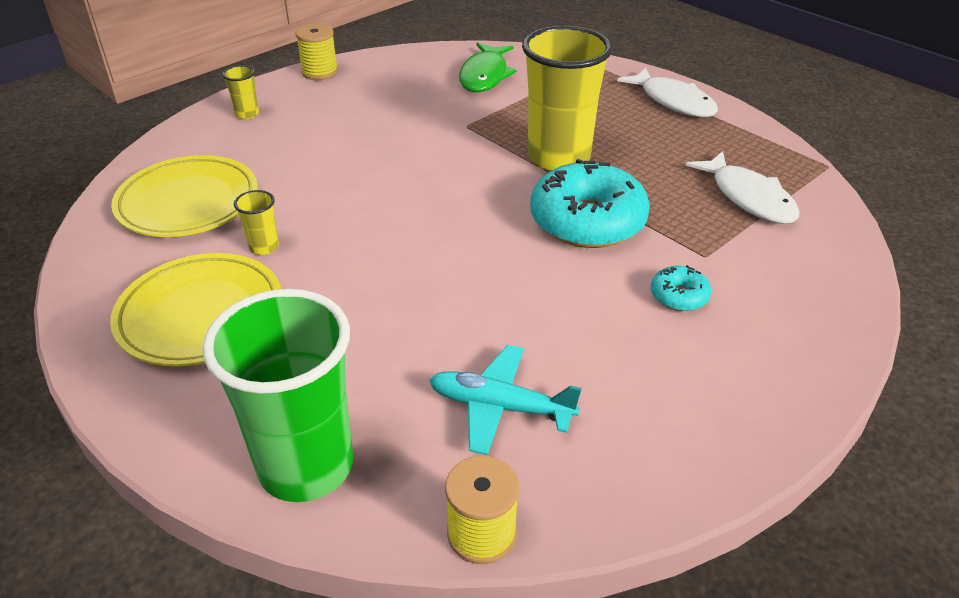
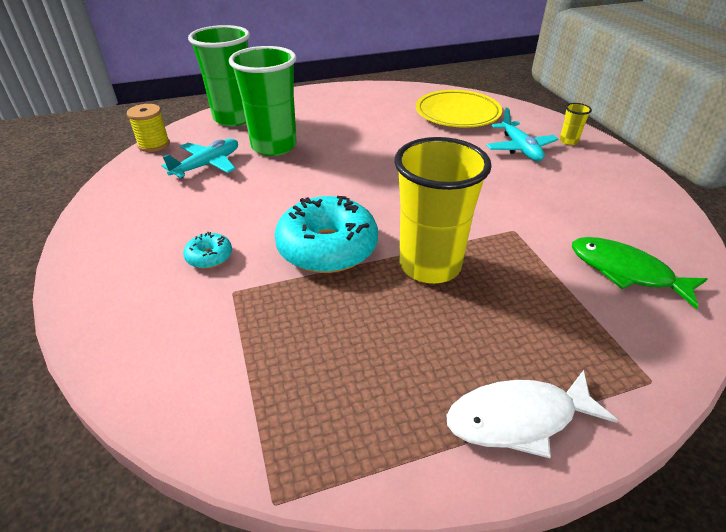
camera: 115 degrees right, 0 degrees up
yellow plate [110,253,281,366] -> none
yellow cup [234,190,279,255] -> none
yellow spool [296,24,338,80] -> none
white fish [686,151,799,224] -> none
none -> green cup [229,46,297,156]
none -> turquoise plane [486,108,558,161]

